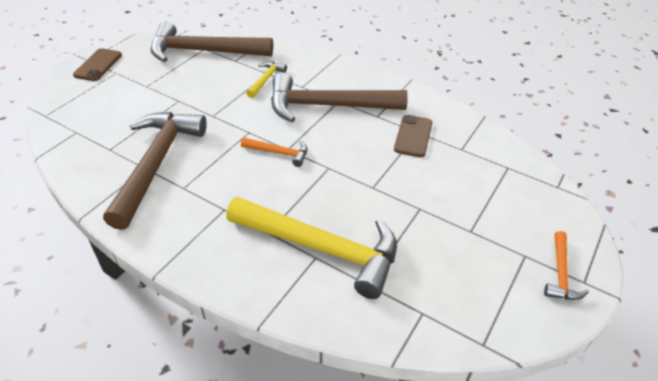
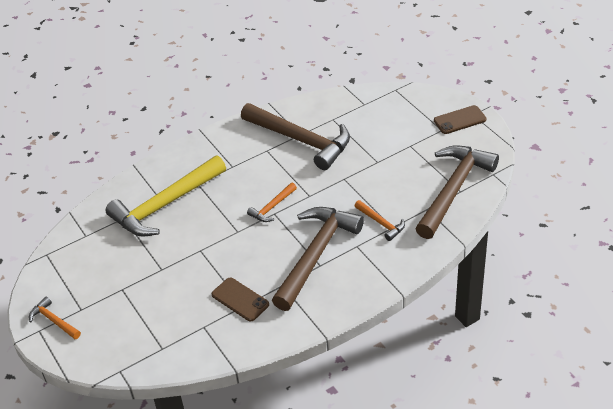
camera: 120 degrees right, 0 degrees up
brown phone [73,48,122,81] -> brown phone turned 60 degrees counterclockwise [434,105,486,134]
yellow hammer [246,62,287,98] -> orange hammer [355,200,405,241]

